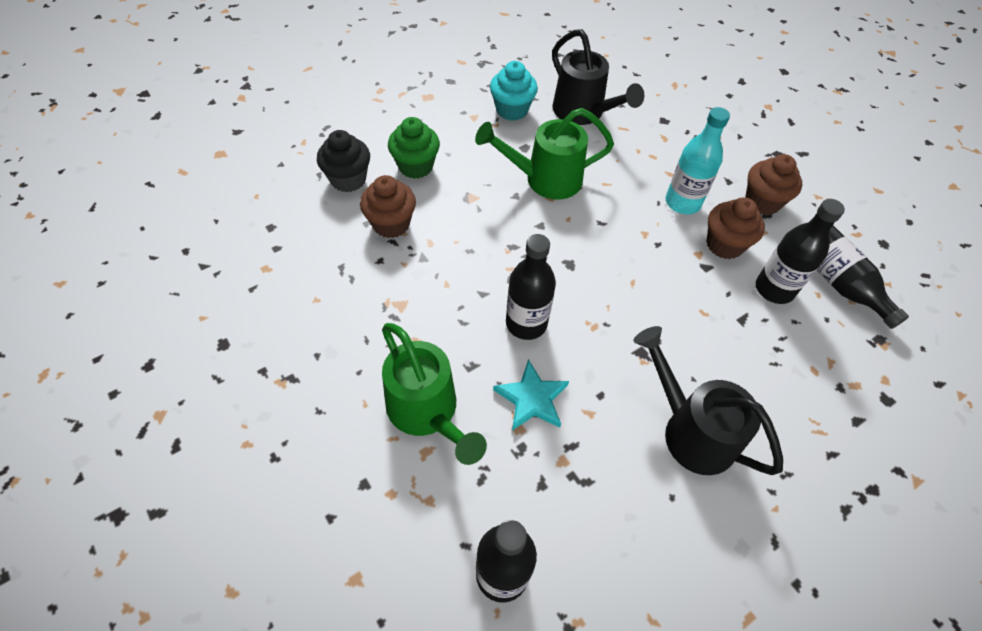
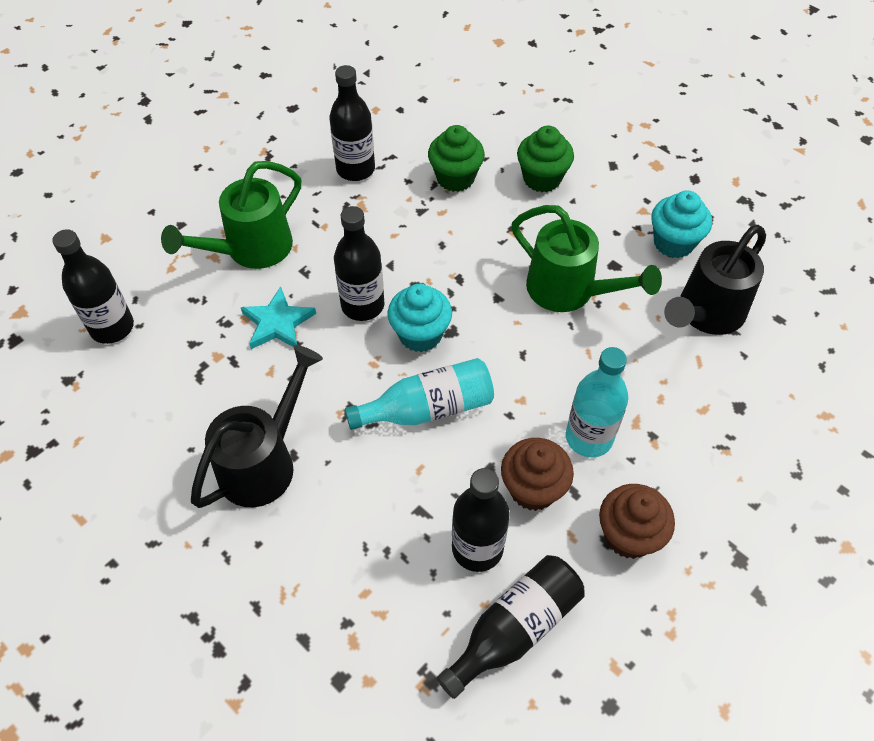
camera: 80 degrees right, 0 degrees up
black cupcake [317,130,370,192] -> none
brown cupcake [360,175,416,238] -> green cupcake [428,125,485,192]
green watering can [475,108,614,199] -> green watering can turned 150 degrees clockwise [512,205,662,312]
none -> black bottle [330,65,375,181]
none -> turquoise bottle [345,358,494,430]
none -> turquoise cupcake [388,284,452,352]

